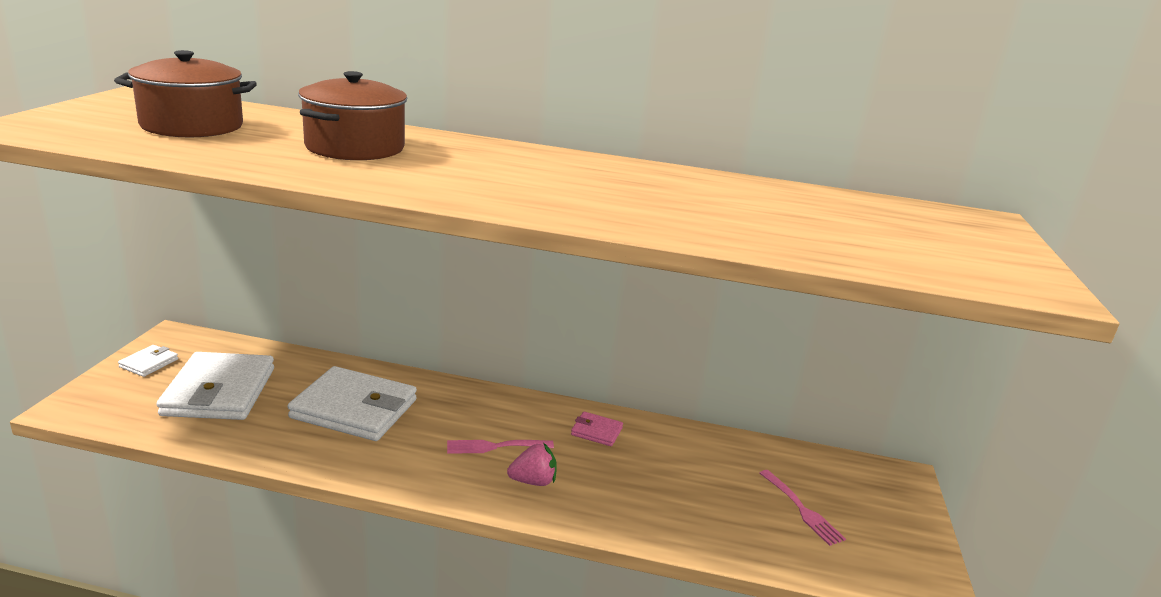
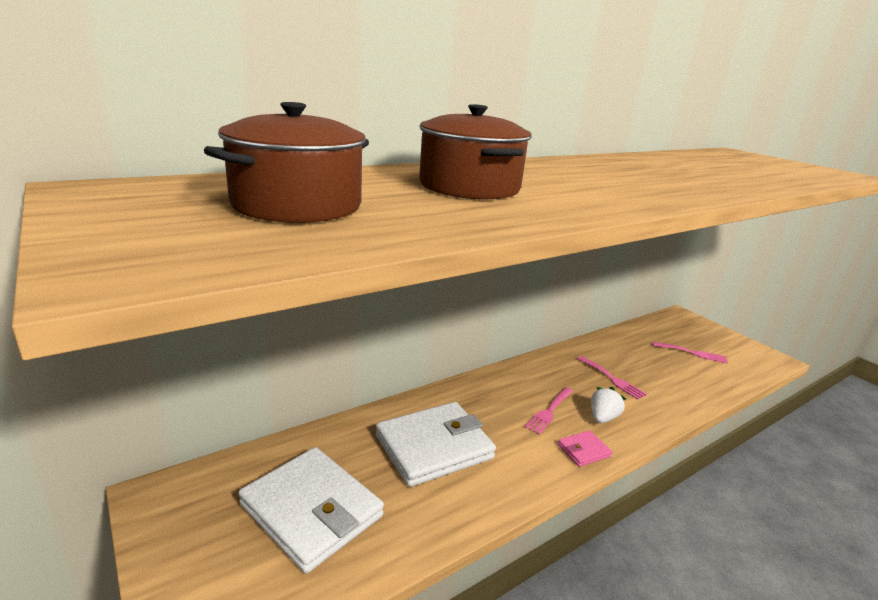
camera: 45 degrees left, 0 degrees up
white wallet [118,345,178,377] -> none
pink strawberry [507,443,557,486] -> white strawberry [591,387,626,423]
pink wallet [571,411,623,446] -> pink wallet moved to [558,431,612,467]
none -> pink fork [577,356,647,400]

